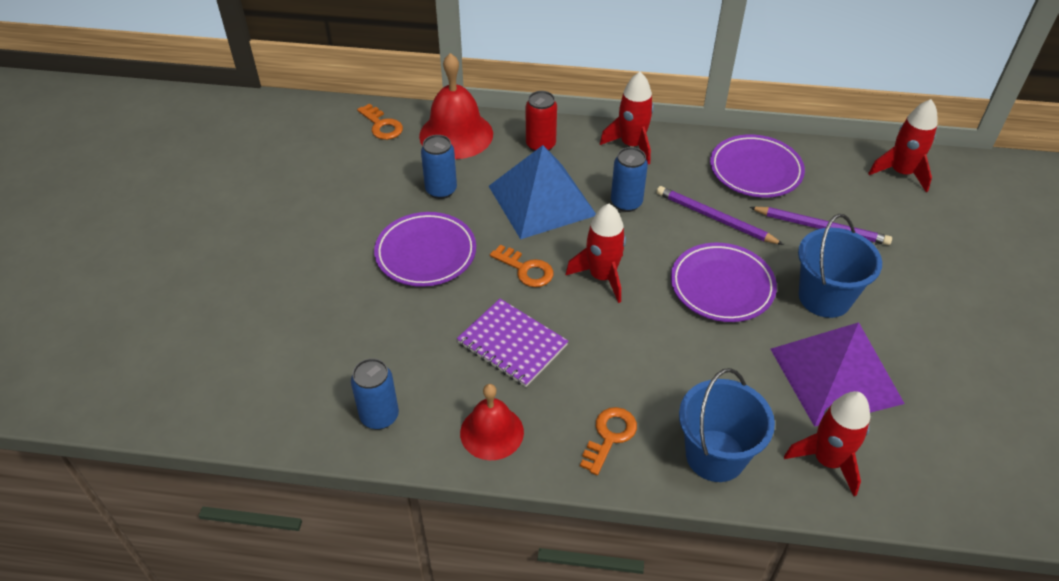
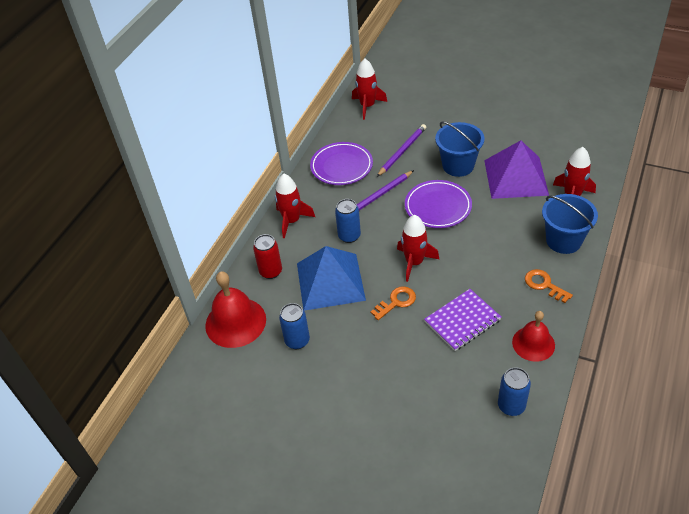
camera: 70 degrees left, 0 degrees up
orange key [357,103,403,140] -> none
purple plate [374,212,476,287] -> none

